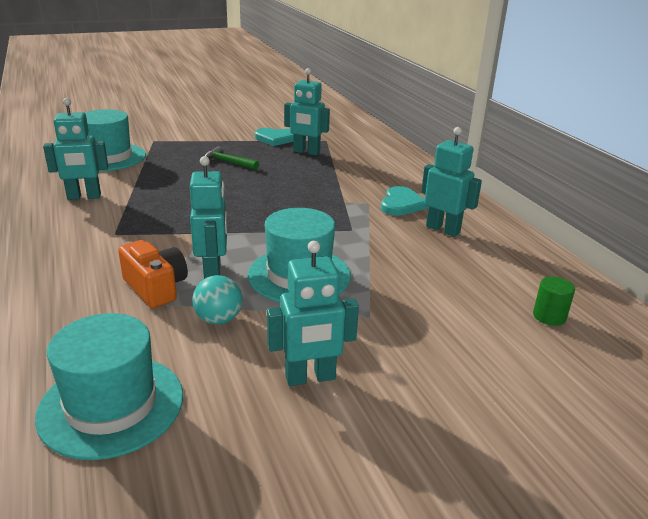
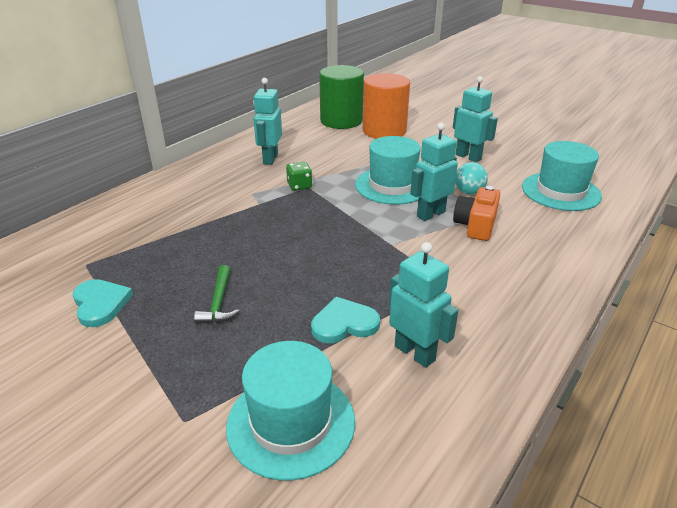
camera: 120 degrees left, 5 degrees up
turquoise robot [284,68,330,155] -> none
turquoise heart [381,186,428,216] -> turquoise heart moved to [311,297,380,343]
green cylinder [533,277,575,326] -> green cylinder [319,65,364,129], size x2.44
none -> green dice [286,161,312,191]
none -> orange cylinder [363,73,410,139]

